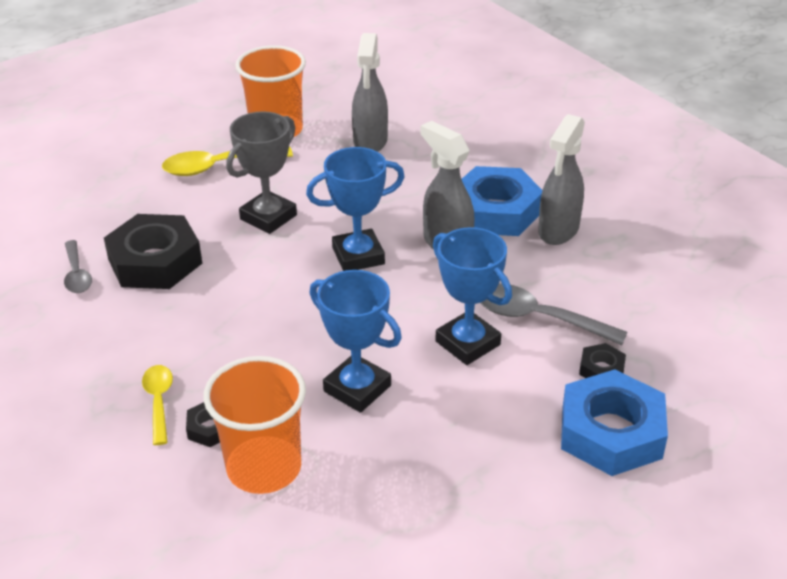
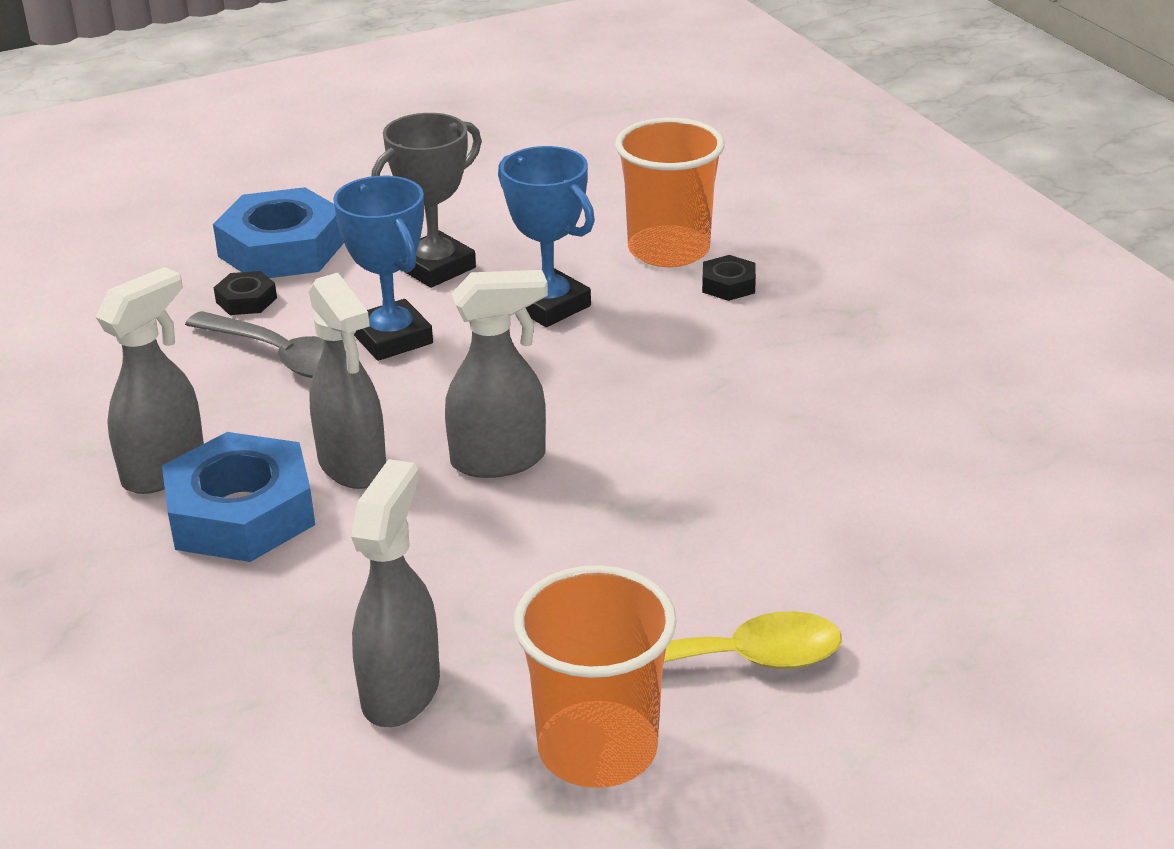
camera: 170 degrees left, 5 degrees down
grey spoon [64,240,92,293] -> none
black nut [104,214,202,289] -> none
yellow spoon [142,365,173,445] -> none
grey trophy [226,111,297,234] -> grey trophy moved to [371,113,482,288]
blue trophy [306,147,405,271] -> grey spray bottle [445,270,548,478]

